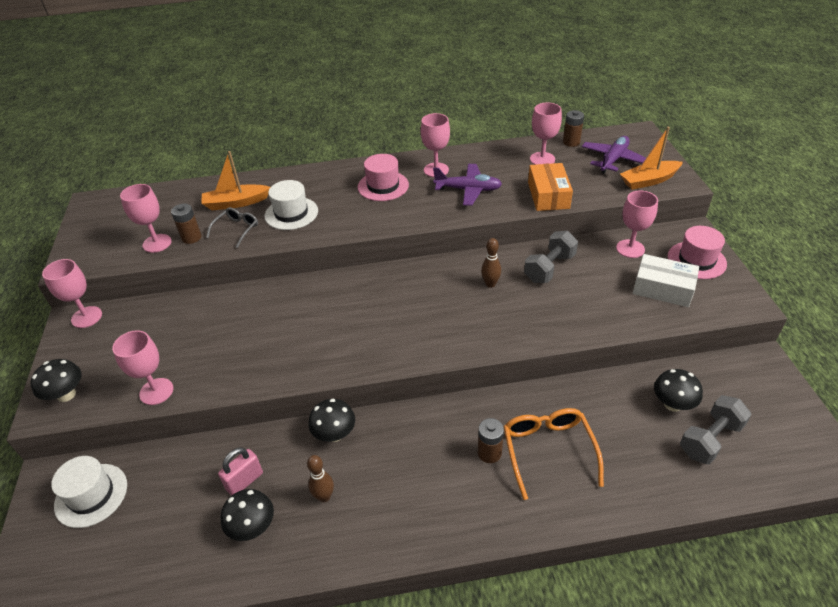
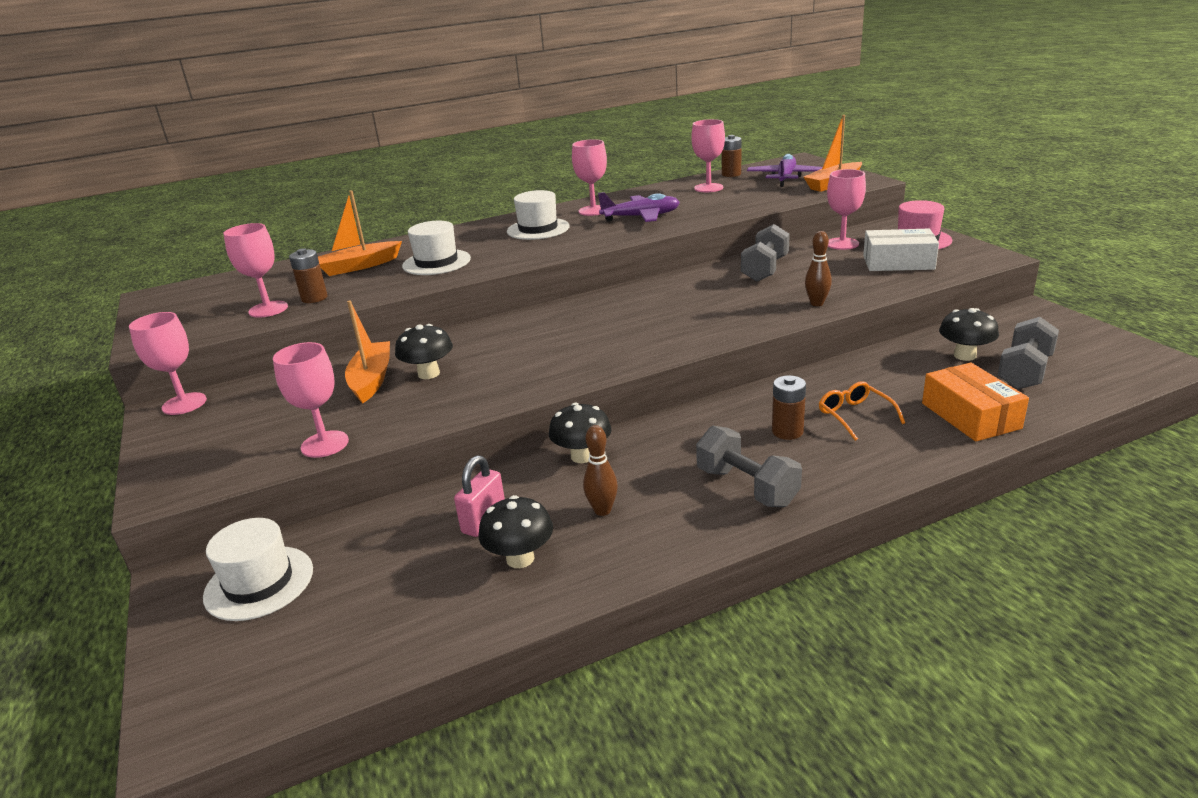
camera: 15 degrees left, 15 degrees down
black mushroom [31,359,82,402] -> black mushroom moved to [395,324,453,379]
grey glasses [206,207,258,248] -> none
pink hat [358,154,409,201] -> white hat [507,190,570,240]
brown bowling pin [481,238,501,288] -> brown bowling pin moved to [805,231,832,306]
orange glasses [504,408,604,500] -> orange glasses [819,381,905,441], size x0.61
orange box [528,163,573,211] -> orange box moved to [922,363,1029,441]
none -> orange boat [345,301,390,403]
none -> grey dumbbell [696,426,802,507]

